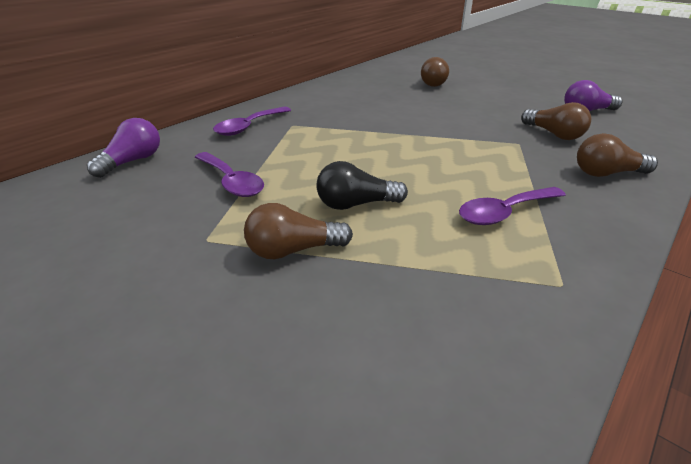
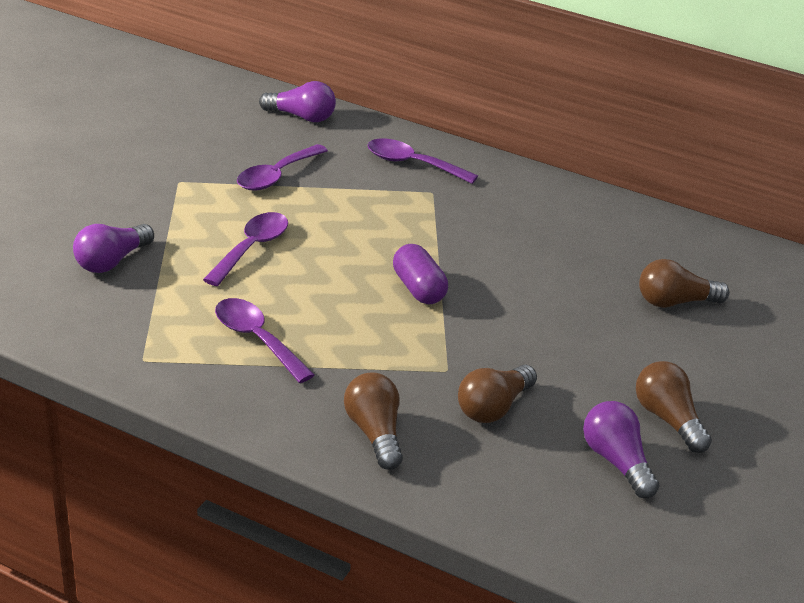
camera: 75 degrees right, 0 degrees up
brown light bulb [244,203,353,259] -> brown light bulb moved to [636,361,712,453]
black light bulb [316,161,408,210] -> purple spoon [203,212,288,286]
none -> purple light bulb [73,224,154,273]
none -> purple capsule [393,244,448,304]

